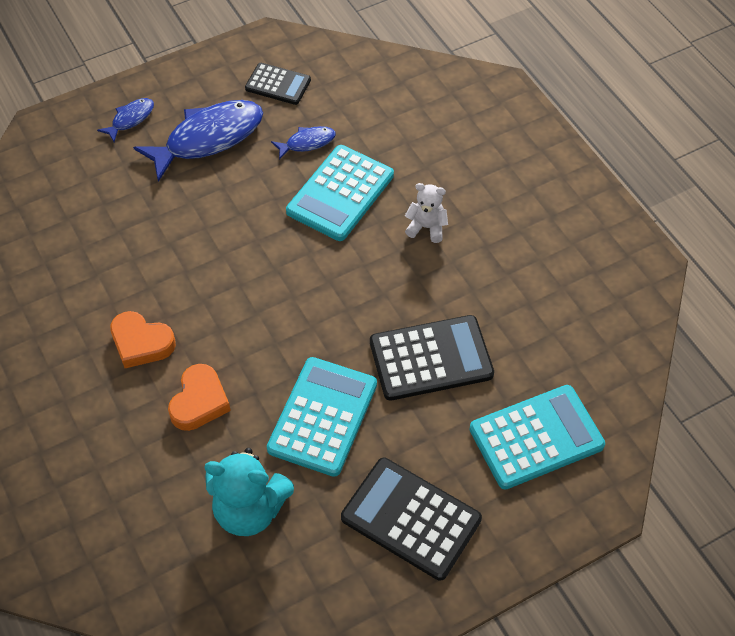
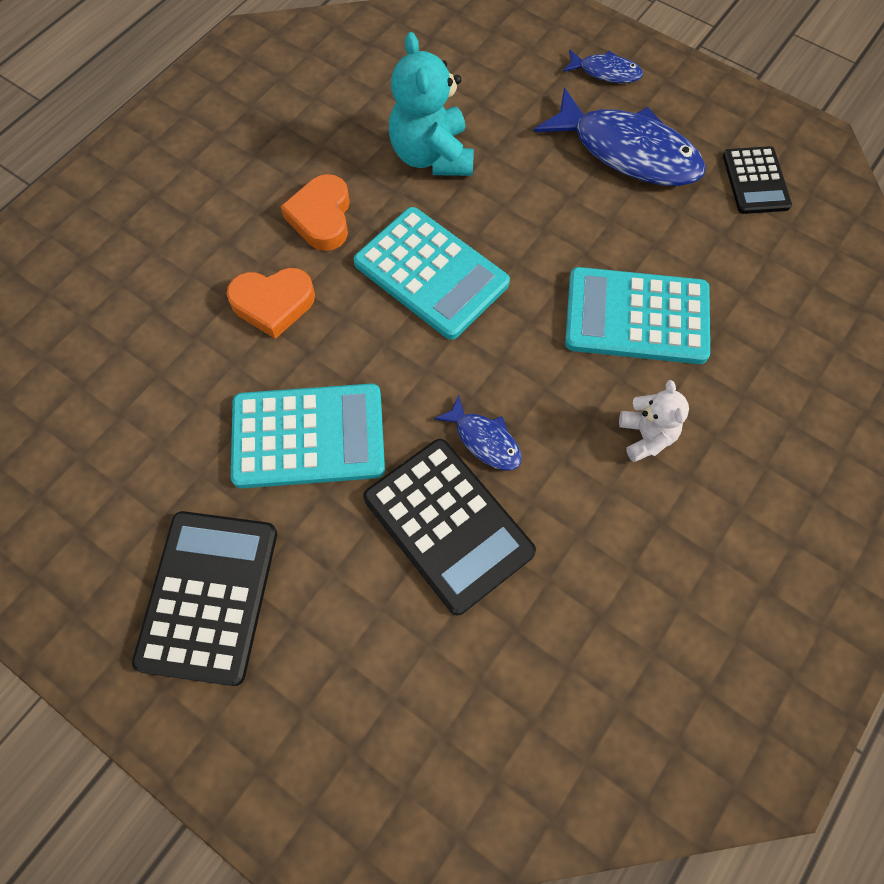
camera: 65 degrees right, 10 degrees up
turquoise teddy bear [204,448,294,536] -> turquoise teddy bear moved to [389,32,474,176]
blue fish [271,126,336,160] -> blue fish moved to [434,395,522,471]
turquoise calculator [469,385,605,490] -> turquoise calculator moved to [353,207,510,340]

